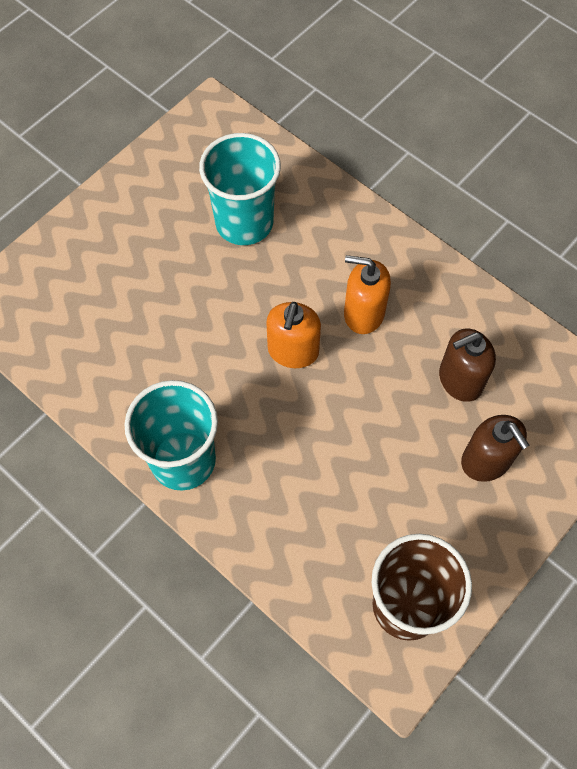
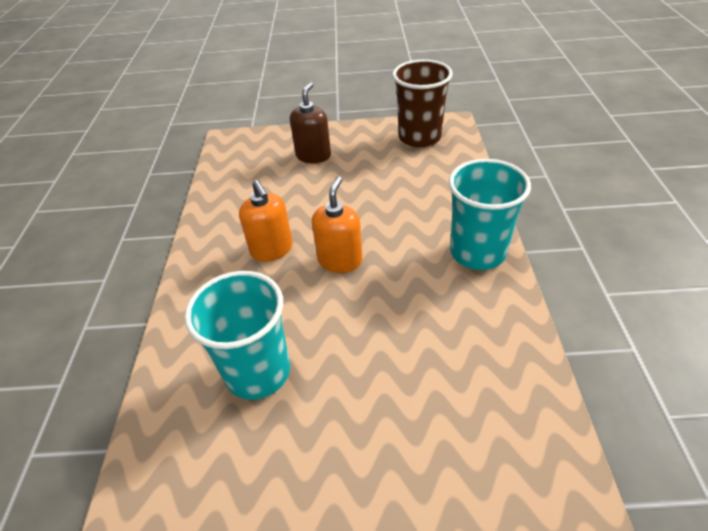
camera: 130 degrees left, 20 degrees down
orange soap dispenser [266,302,321,368] -> orange soap dispenser turned 45 degrees counterclockwise [312,177,363,273]
brown soap dispenser [439,329,496,402] -> none

